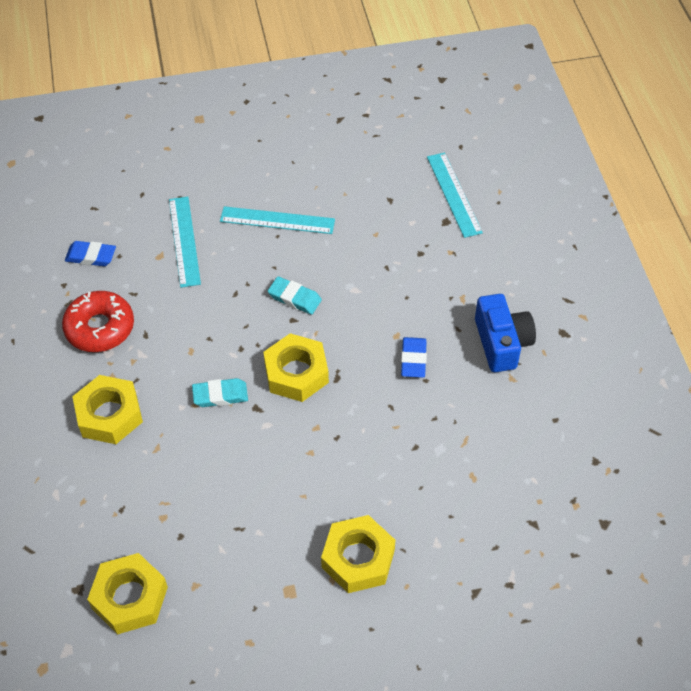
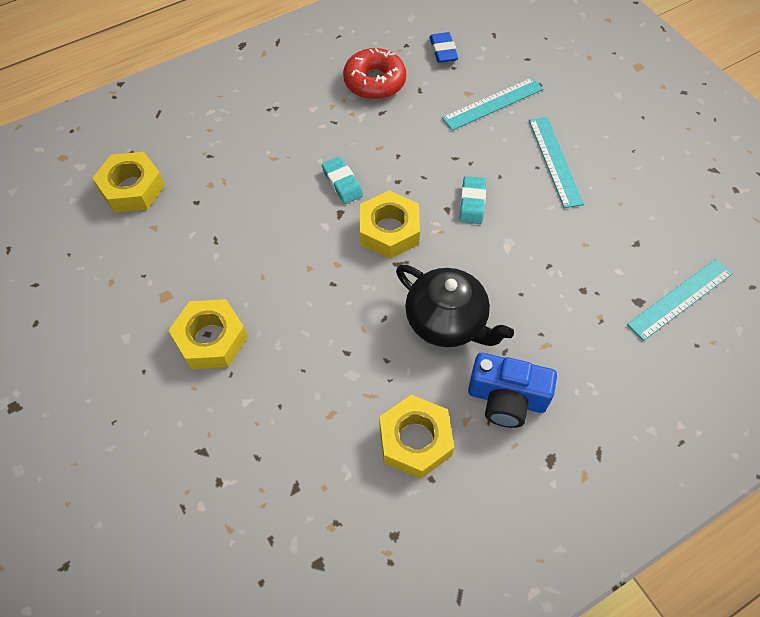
camera: 70 degrees right, 5 degrees up
yellow nut [72,375,143,444] -> yellow nut moved to [380,395,454,479]
blue eraser [401,337,427,378] -> black teapot [396,265,514,347]
blue camera [475,294,536,372] -> blue camera turned 45 degrees clockwise [468,353,557,428]

